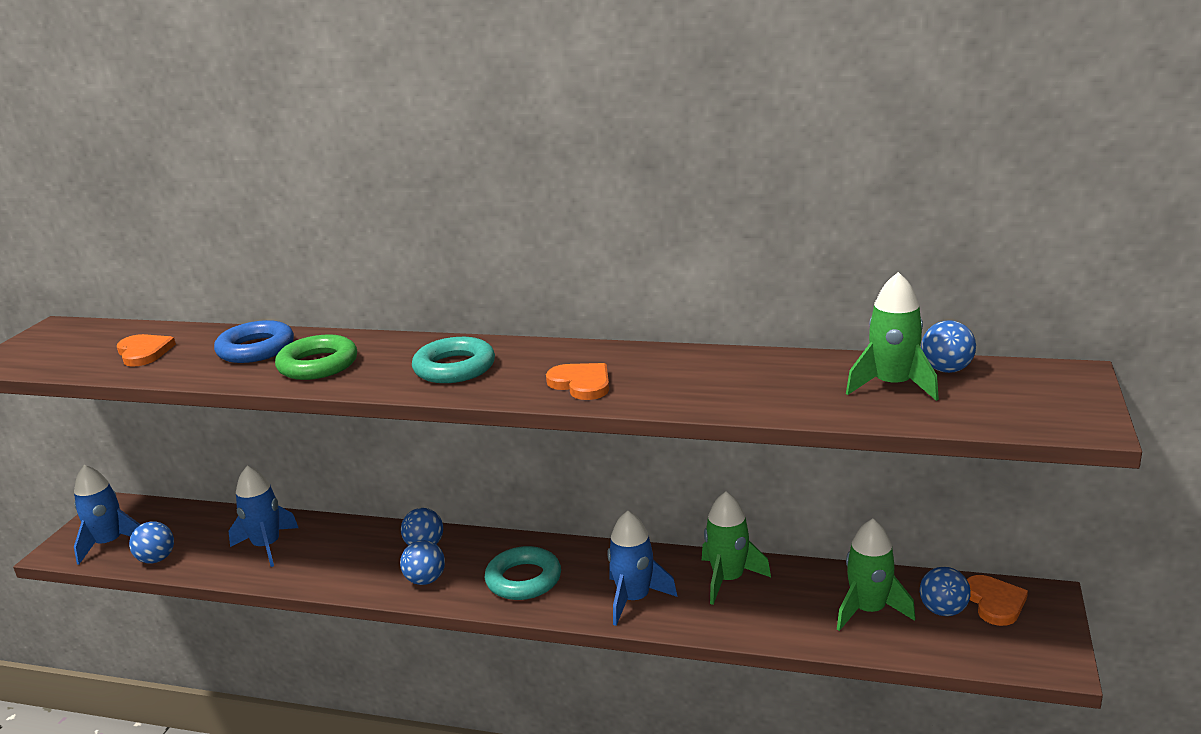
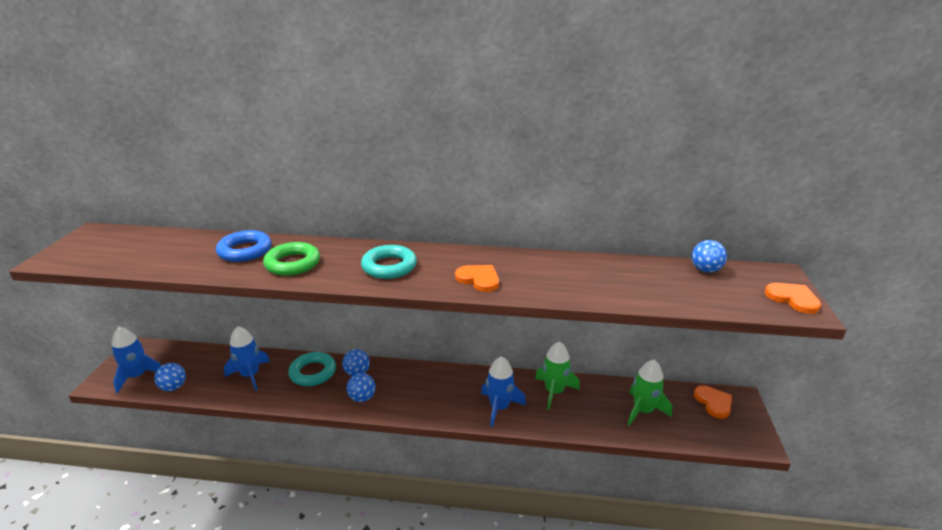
camera: 10 degrees left, 5 degrees up
orange heart [117,334,176,367] -> orange heart moved to [765,283,821,314]
turquoise ring [485,546,561,600] -> turquoise ring moved to [288,352,336,386]
green rocket [846,272,939,401] -> none
blue ball [920,567,971,616] -> none

